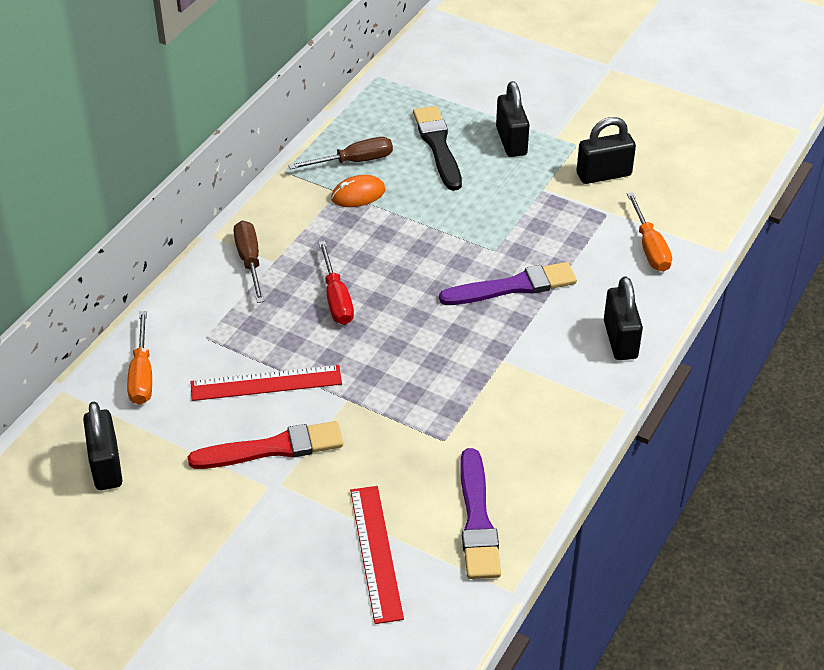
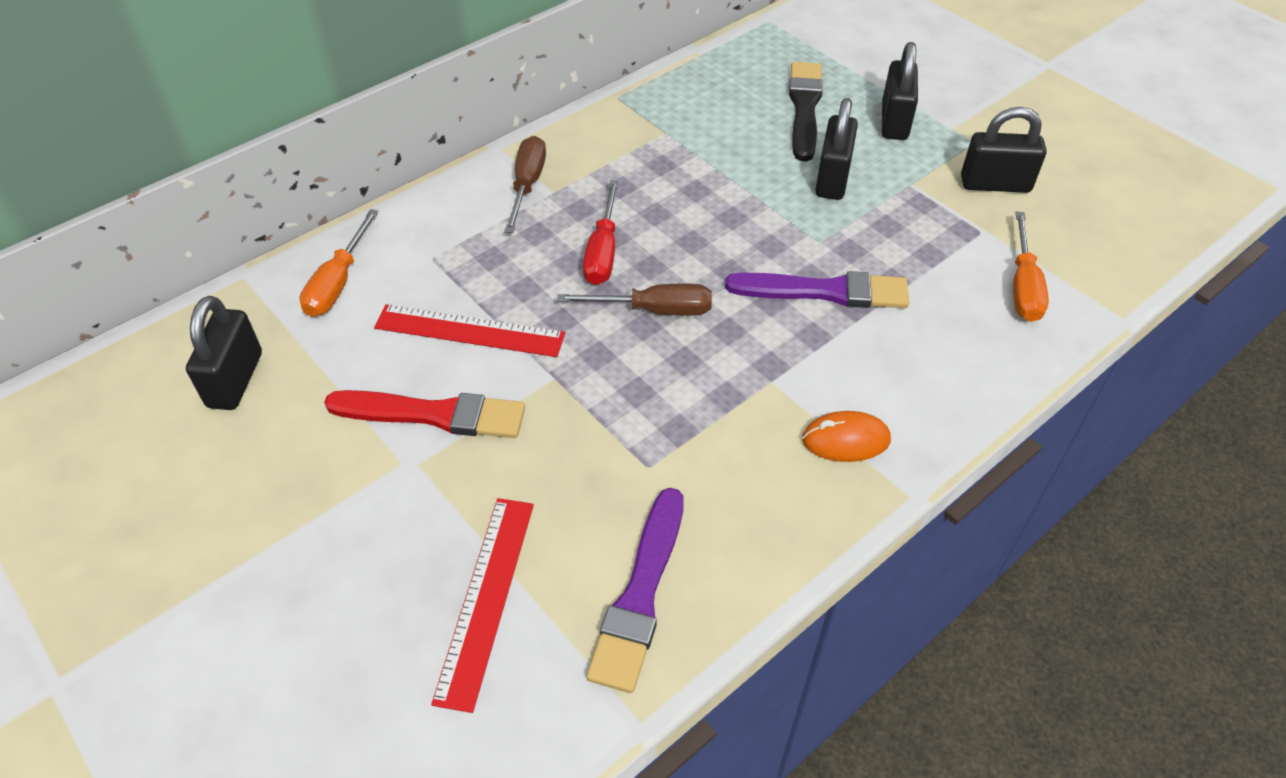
camera: 20 degrees right, 5 degrees up
brown screwdriver [288,137,393,170] -> brown screwdriver moved to [557,284,712,316]
orange mouse [331,175,386,207] -> orange mouse moved to [802,411,891,462]
black padlock [604,276,643,360] -> black padlock moved to [815,98,858,200]

